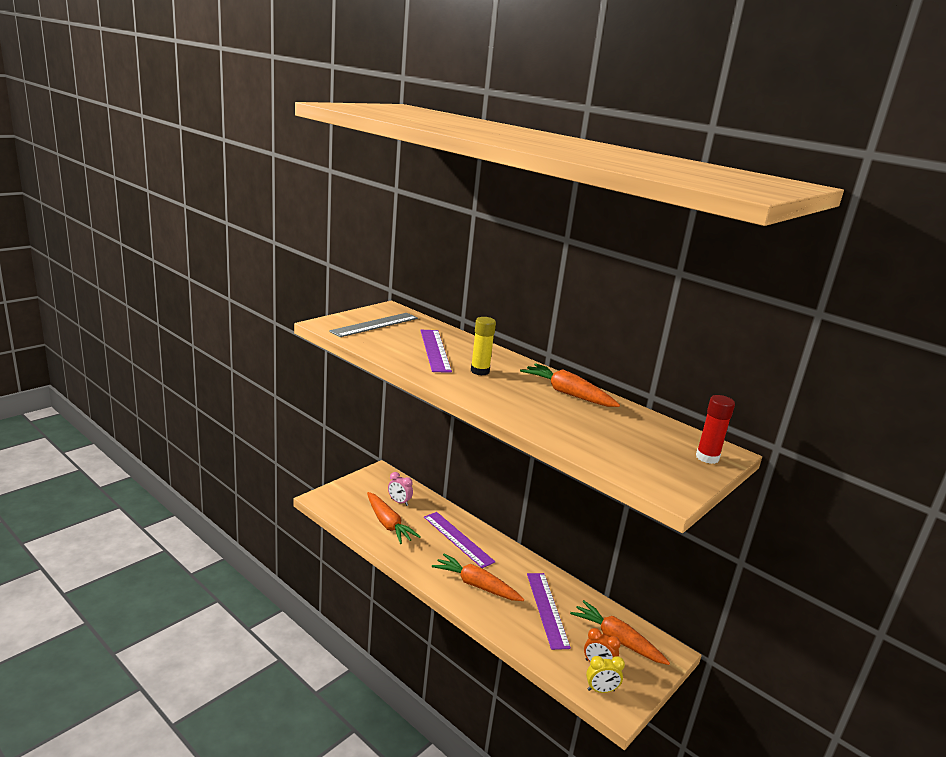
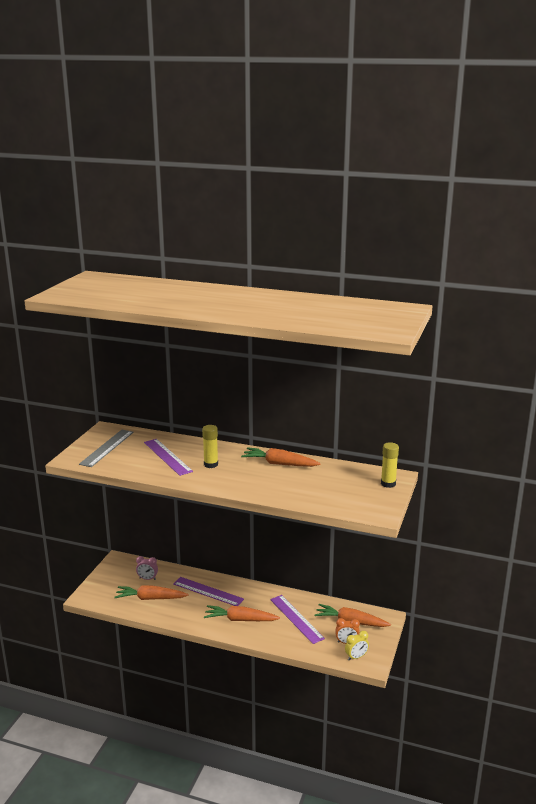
camera: 20 degrees left, 0 degrees up
orange carrot [367,492,421,544] -> orange carrot turned 150 degrees clockwise [114,585,189,600]
red glue stick [696,395,735,464] -> yellow glue stick [381,442,399,488]

